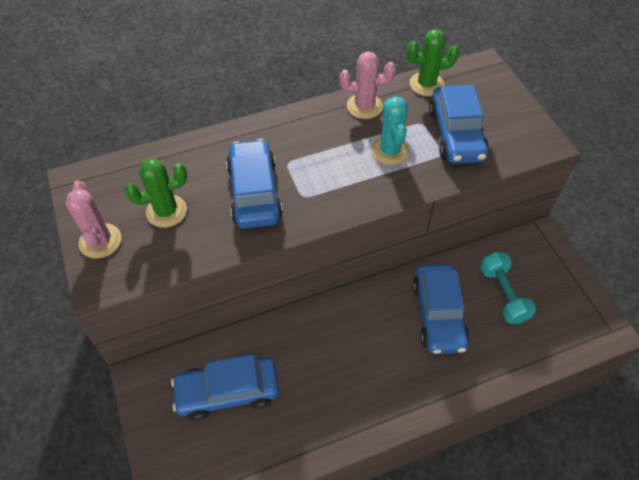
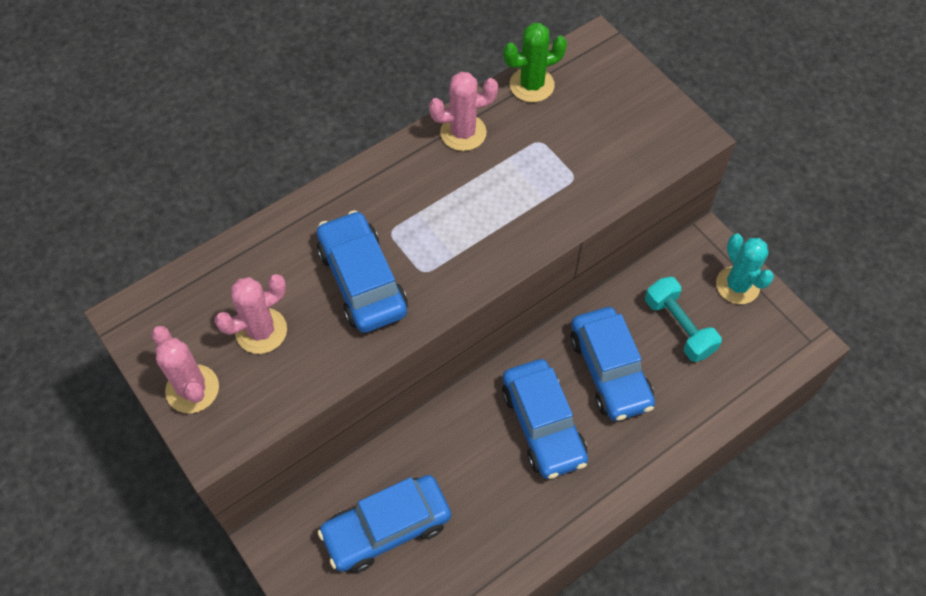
camera: 15 degrees left, 5 degrees up
green cactus [125,159,187,228] -> pink cactus [214,274,287,354]
turquoise cactus [371,96,409,165] -> turquoise cactus moved to [716,234,774,304]
blue car [429,85,489,164] -> blue car moved to [502,359,588,479]

